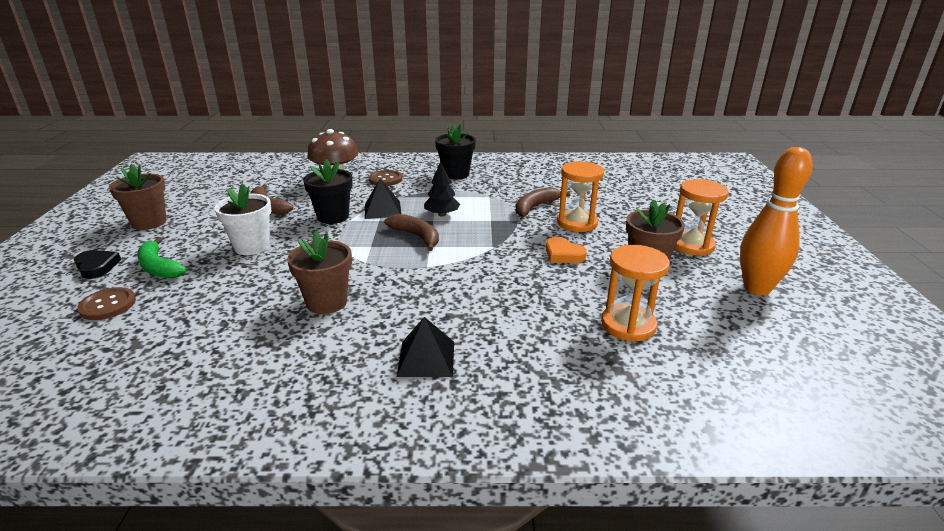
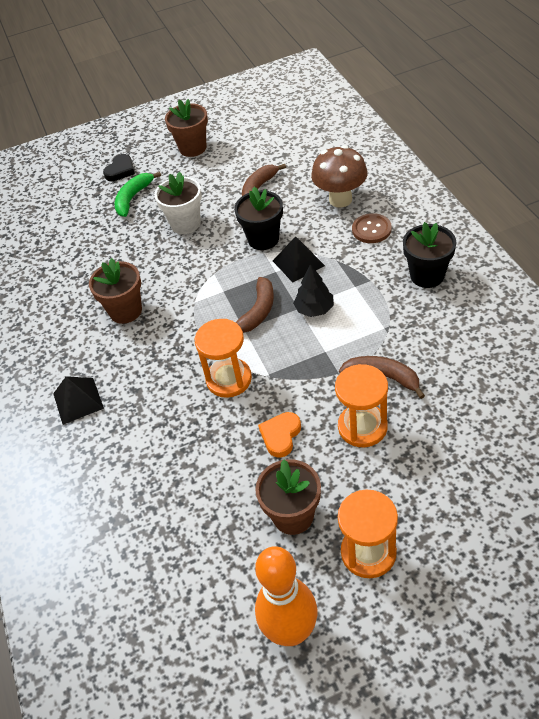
camera: 75 degrees right, 20 degrees up
brown button [77,287,136,320] -> none
orange hourglass [601,245,670,341] -> orange hourglass moved to [195,319,252,398]

